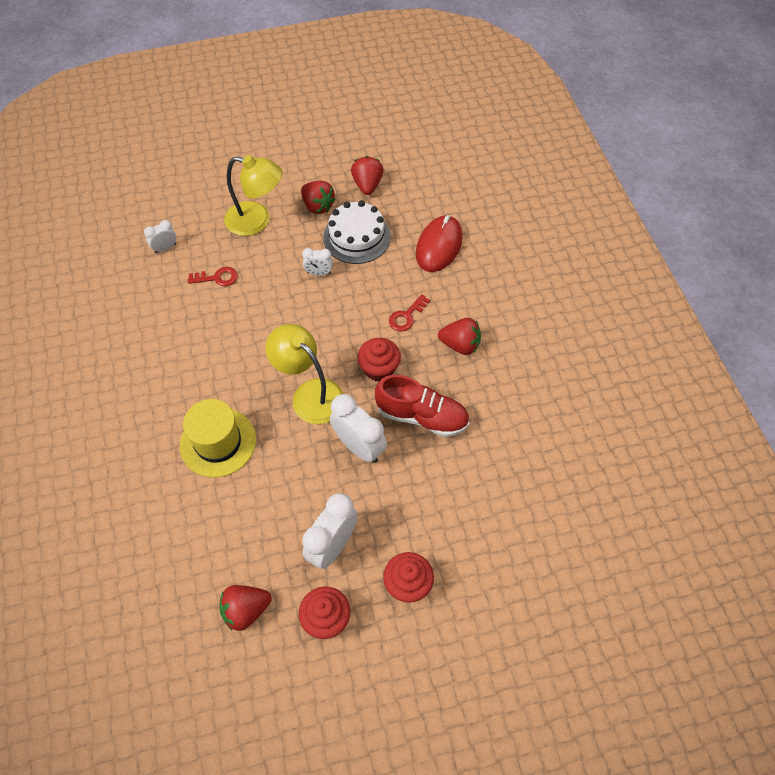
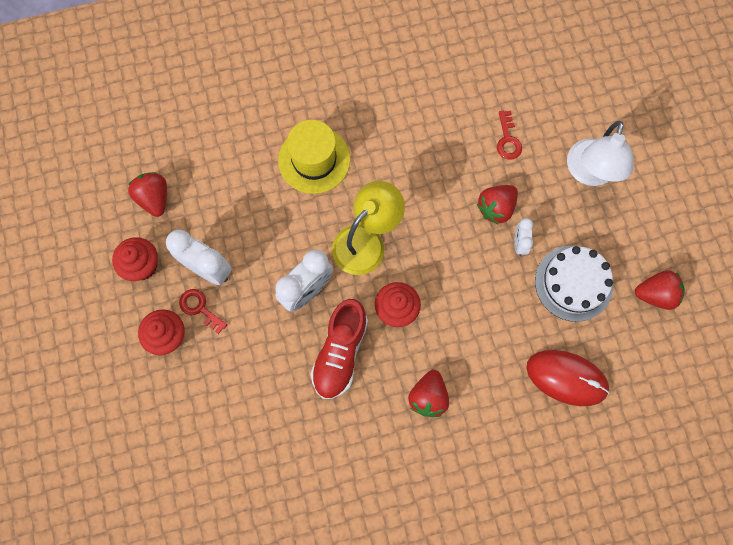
camera: 90 degrees right, 15 degrees up
white clock [144,220,176,253] -> none
yellow lamp [224,155,283,236] -> white lamp [567,121,633,186]
red strawberry [301,181,336,214] -> red strawberry moved to [477,185,518,225]
red key [389,294,430,332] -> red key moved to [179,289,227,334]

